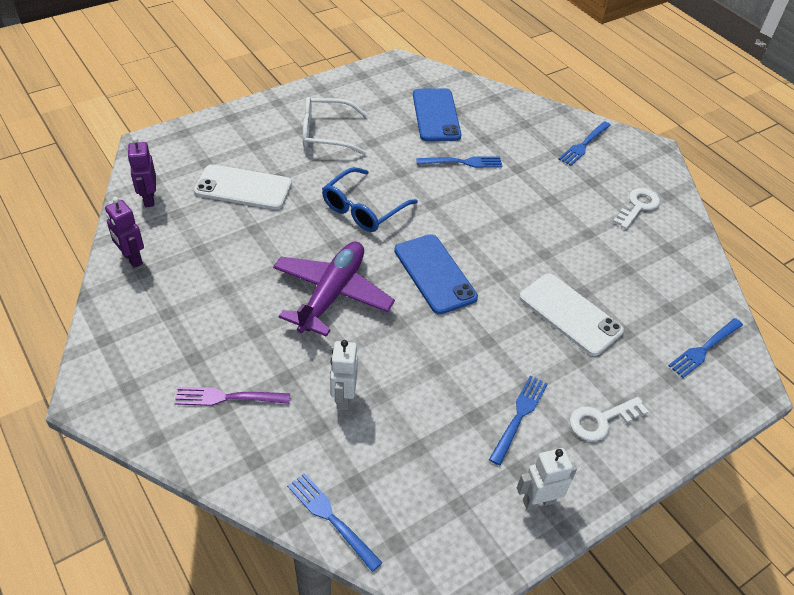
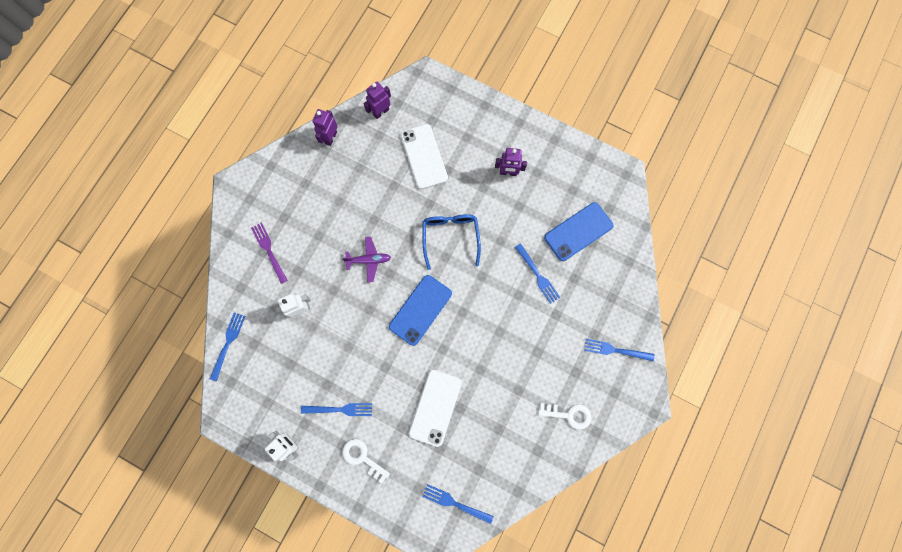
camera: 65 degrees right, 30 degrees up
purple plane [273,241,395,337] -> purple plane [342,237,391,282], size x0.55
white glasses [303,97,367,155] -> purple robot [495,148,527,176]
blue glasses [322,167,418,232] -> blue glasses turned 75 degrees clockwise [423,214,481,270]

